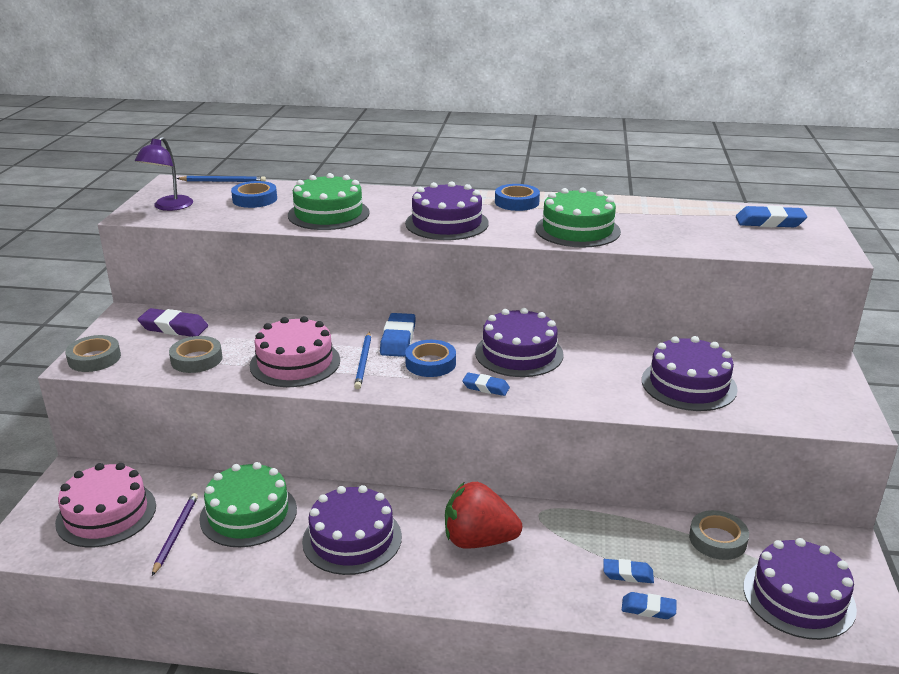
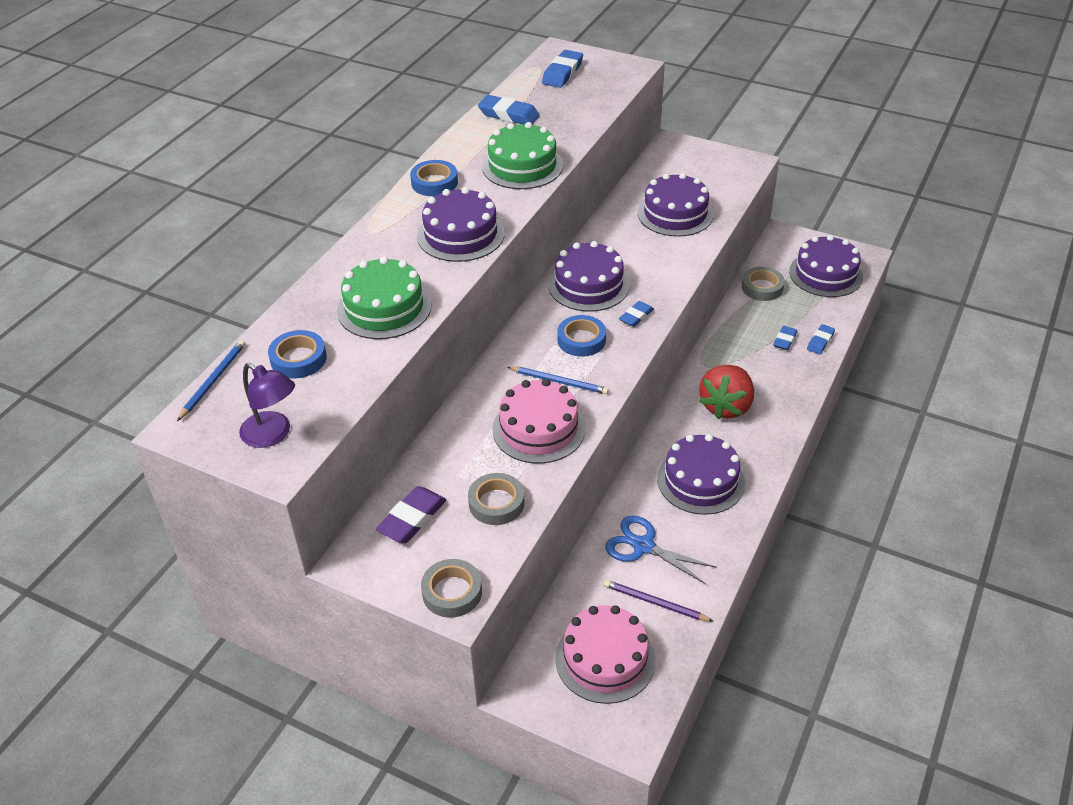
camera: 70 degrees left, 15 degrees up
green cake [199,462,297,547] -> blue scissors [605,515,717,584]
blue eraser [380,313,416,357] -> blue eraser moved to [478,95,540,124]

